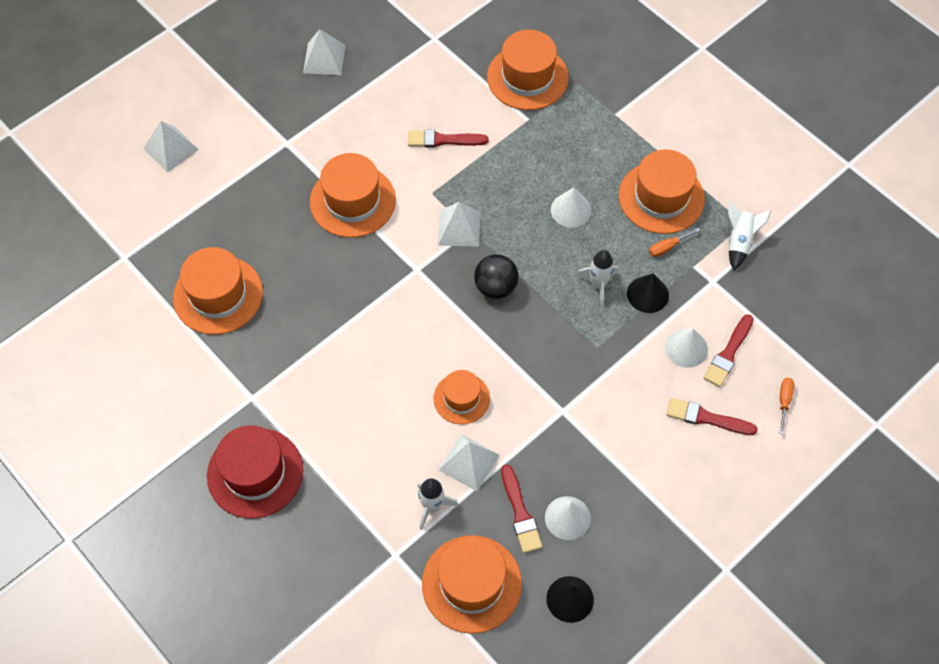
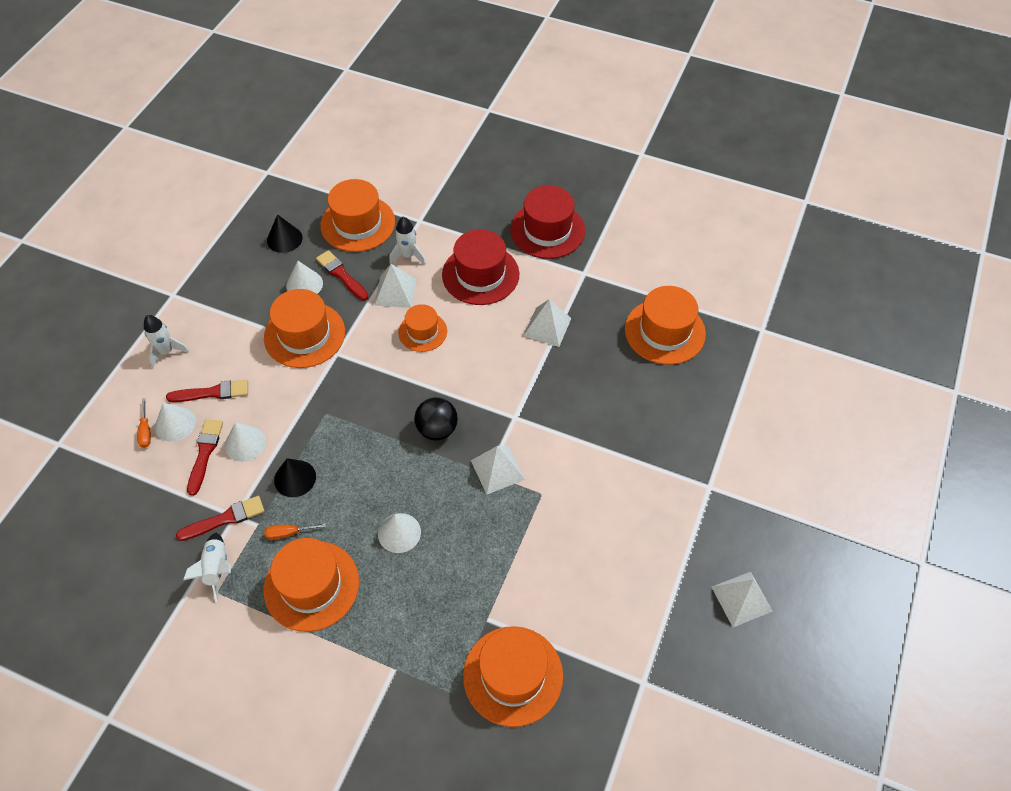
camera: 155 degrees right, 5 degrees down
white pyramid [143,121,199,172] -> white pyramid moved to [523,299,571,347]
orange hat [310,153,396,238] -> orange hat moved to [264,289,345,368]
red brush [408,130,488,147] -> red brush moved to [176,496,265,541]
white rocket [576,250,618,306] -> white rocket moved to [144,315,189,368]
orange screwdriver [649,228,700,257] -> orange screwdriver turned 135 degrees counterclockwise [264,523,326,540]
none -> white cone [155,403,196,442]
none -> red hat [442,229,519,305]

